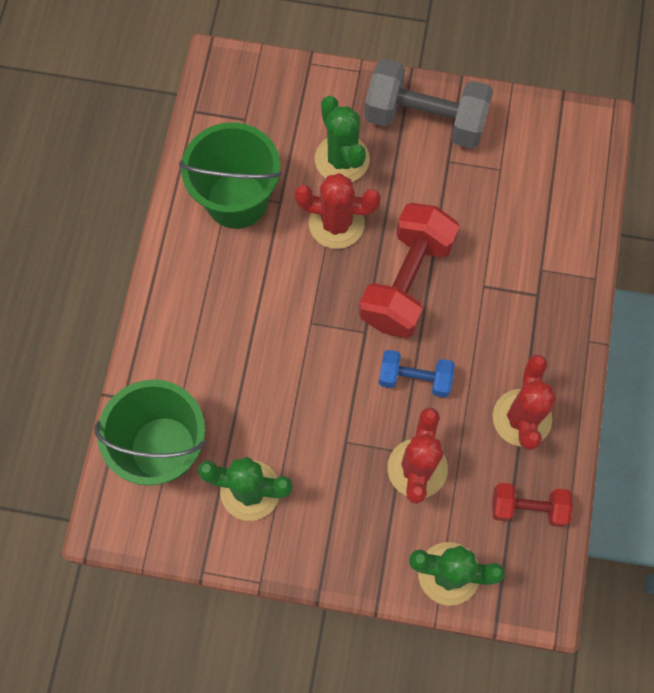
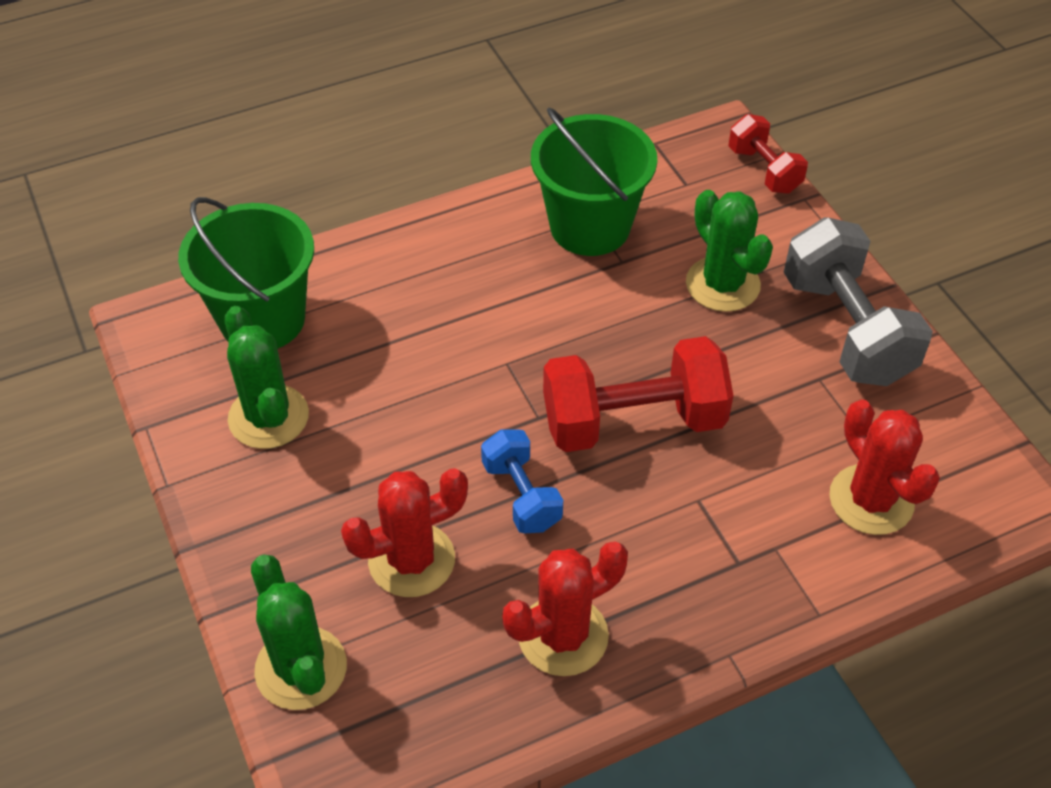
camera: 55 degrees right, 20 degrees down
red cactus [294,173,381,249] -> red cactus moved to [829,399,940,535]
green cactus [315,96,370,182] -> green cactus turned 60 degrees counterclockwise [686,190,773,312]
red dumbbell [492,483,573,527] -> red dumbbell moved to [728,114,808,194]

